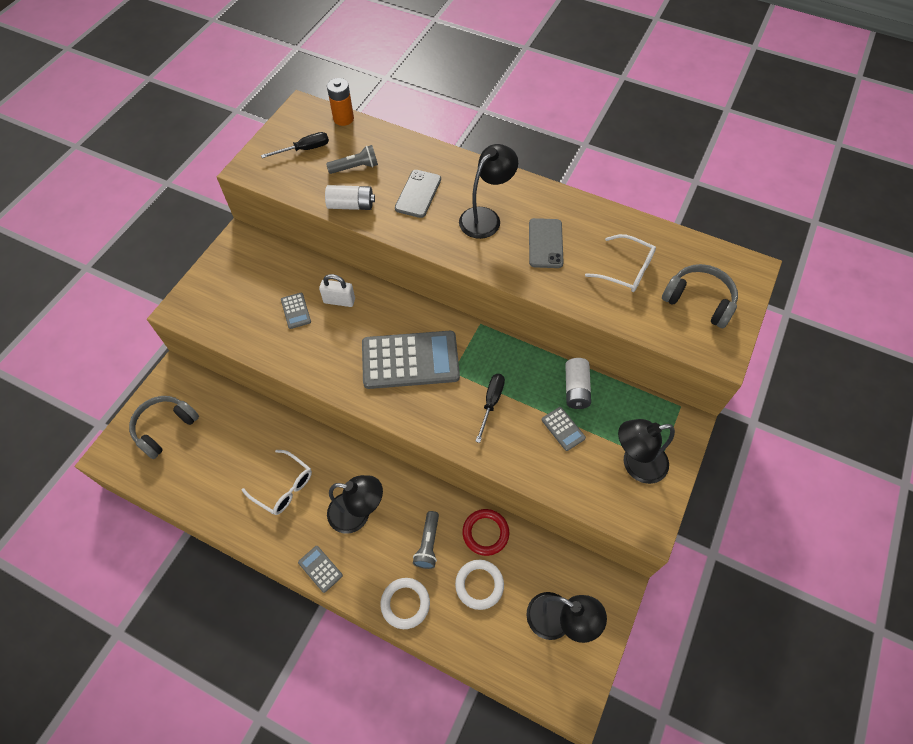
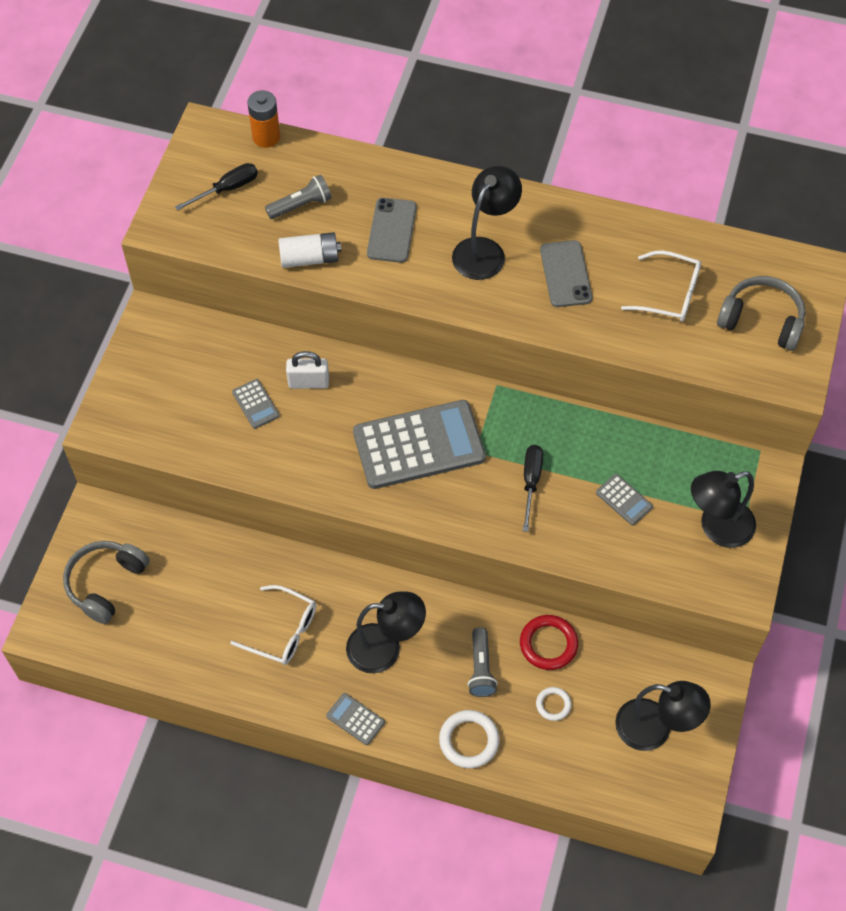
camera: 10 degrees left, 0 degrees up
white ring [455,560,504,610] -> white ring [536,687,571,721], size x0.59
white battery [565,358,591,409] -> none

